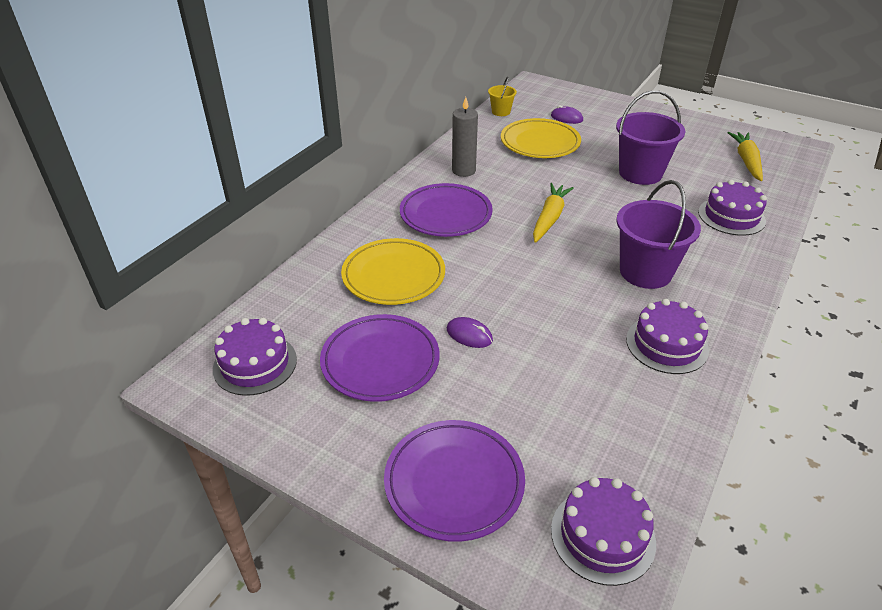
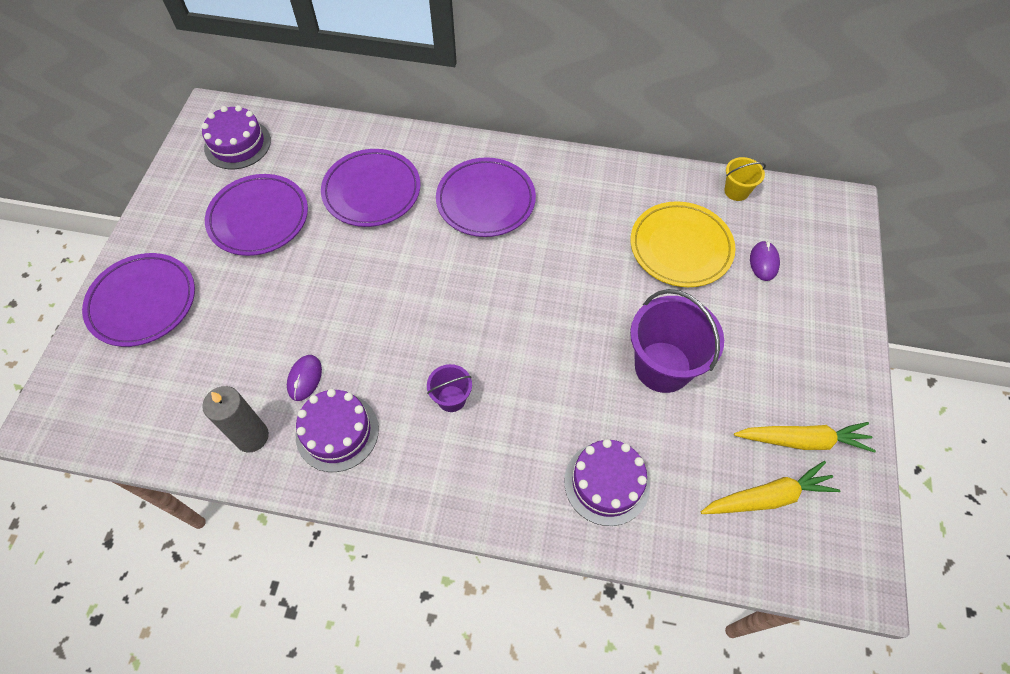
camera: 70 degrees right, 20 degrees up
yellow plate [341,238,445,305] -> purple plate [321,149,420,227]
purple mouse [447,317,493,348] -> purple mouse moved to [287,355,322,401]
grey candle [452,97,478,177] -> grey candle moved to [202,386,269,452]
yellow carrot [533,183,574,243] -> yellow carrot moved to [734,422,876,453]
purple cake [551,477,656,586] -> none
purple bucket [616,180,701,289] -> purple bucket [427,364,472,412], size x0.50

